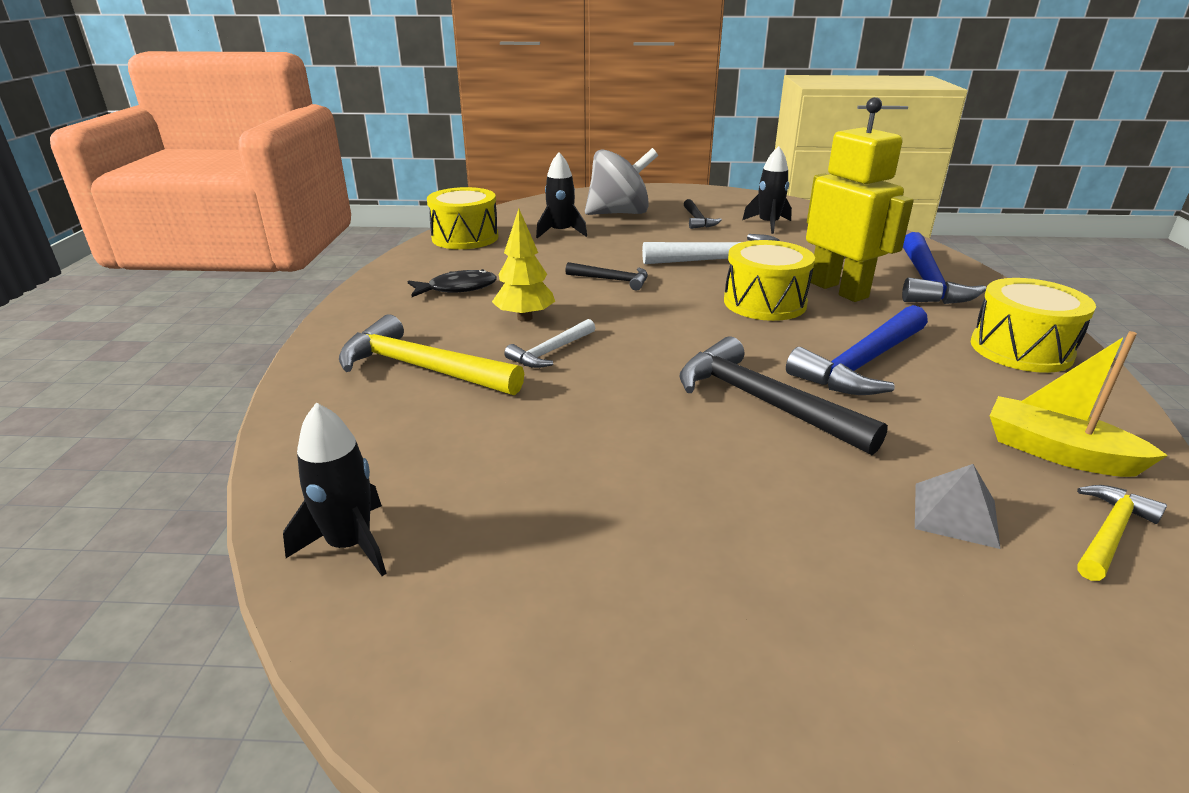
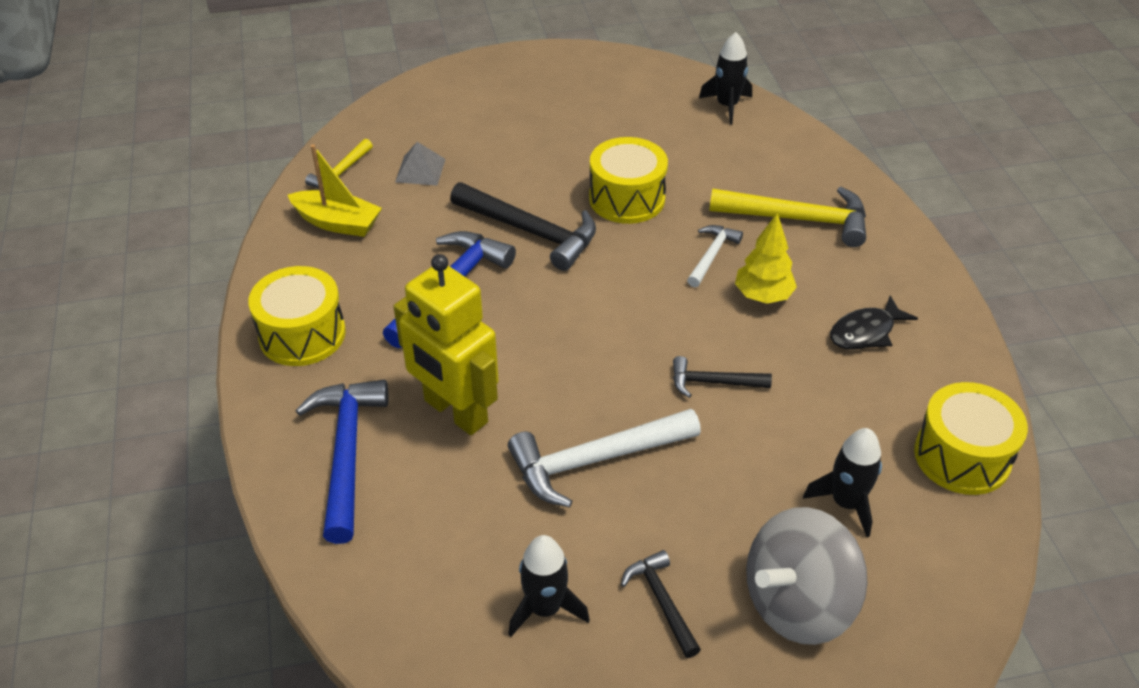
camera: 165 degrees right, 15 degrees up
yellow drum [724,240,815,321] -> yellow drum moved to [589,137,668,224]

